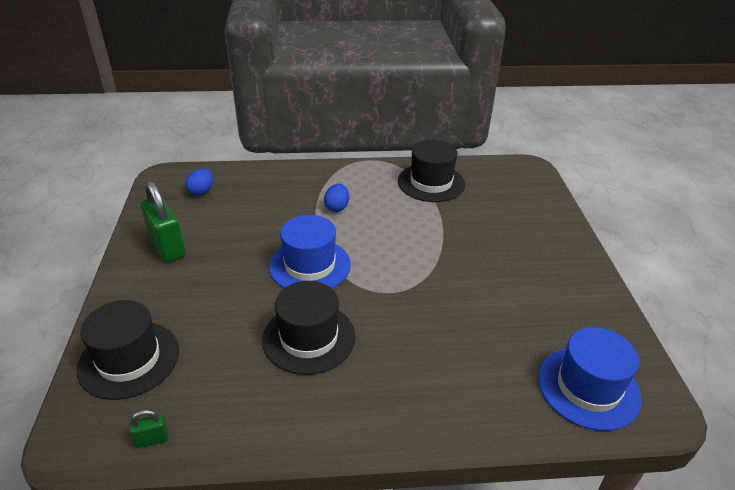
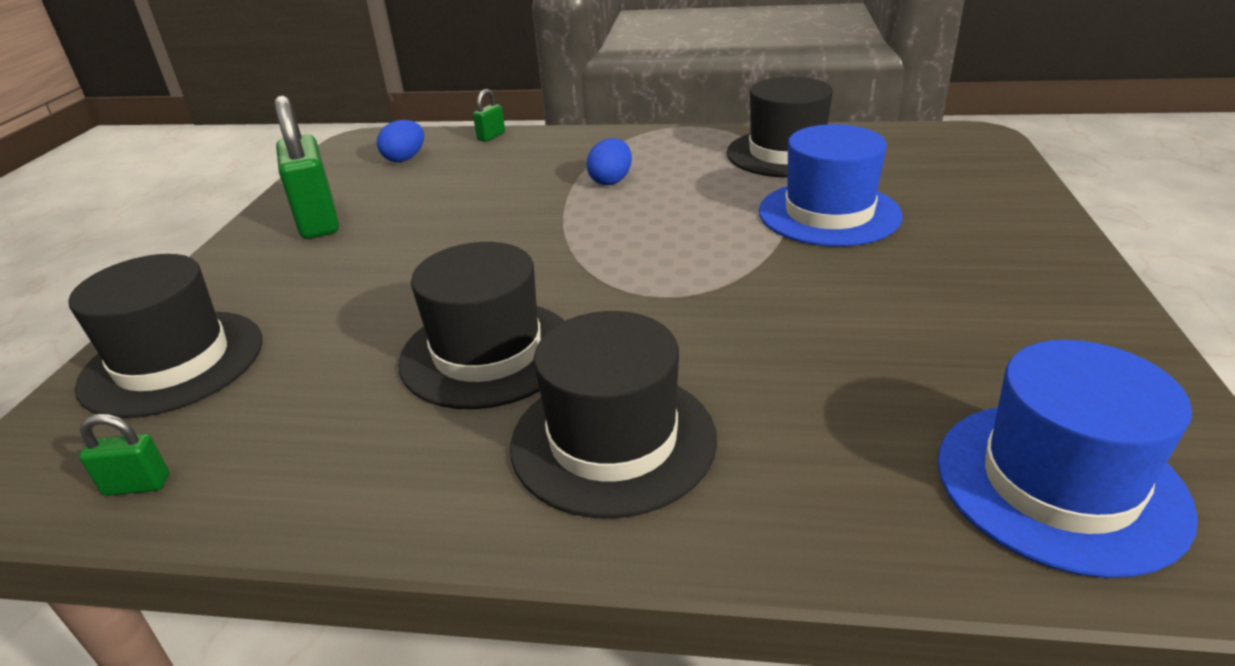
camera: 15 degrees right, 5 degrees down
blue hat [269,215,351,288] -> blue hat moved to [759,124,903,246]
none -> green padlock [473,89,505,142]
none -> black hat [510,311,717,518]

